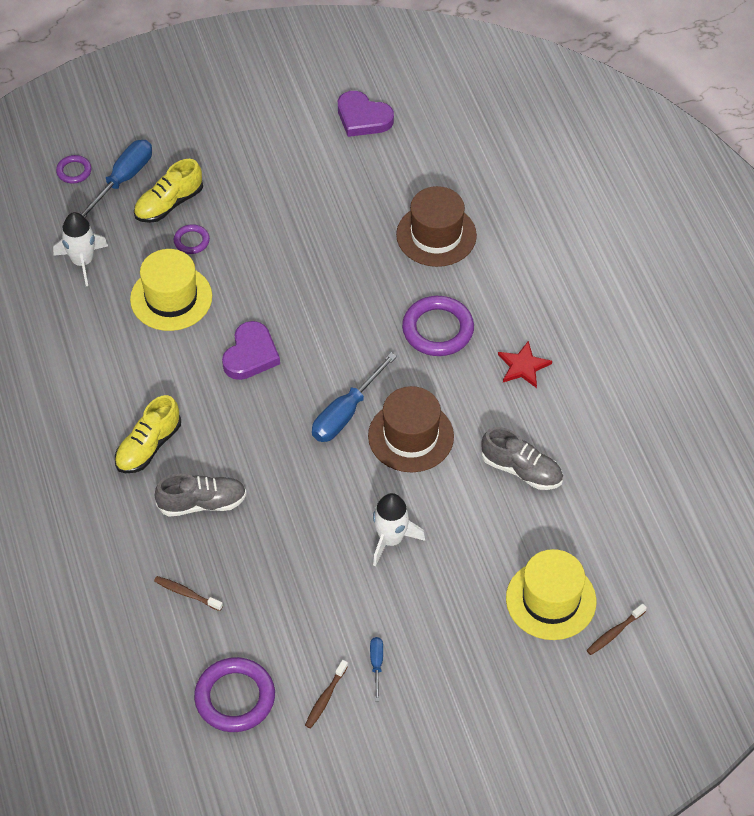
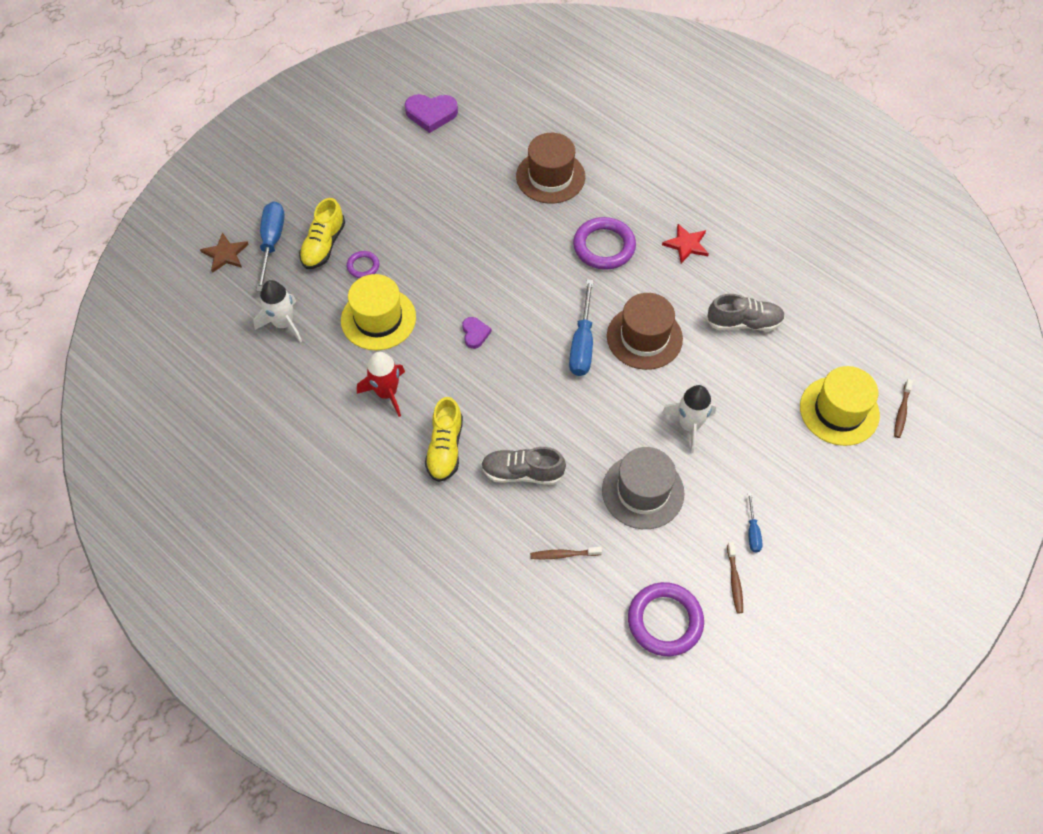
camera: 30 degrees left, 5 degrees up
purple ring [56,155,91,184] -> brown star [200,232,249,273]
grey shoe [154,474,247,517] -> grey shoe turned 135 degrees counterclockwise [481,447,566,485]
purple heart [222,321,280,380] -> purple heart [462,317,492,349], size x0.57
blue screwdriver [370,637,383,701] -> blue screwdriver turned 150 degrees counterclockwise [748,493,763,552]
none -> red rocket [357,352,405,417]
none -> grey hat [602,447,685,529]

